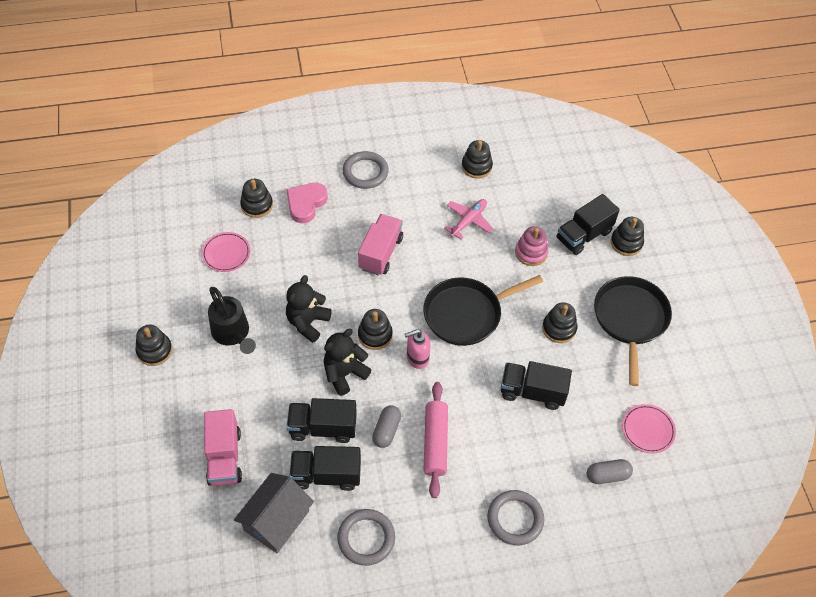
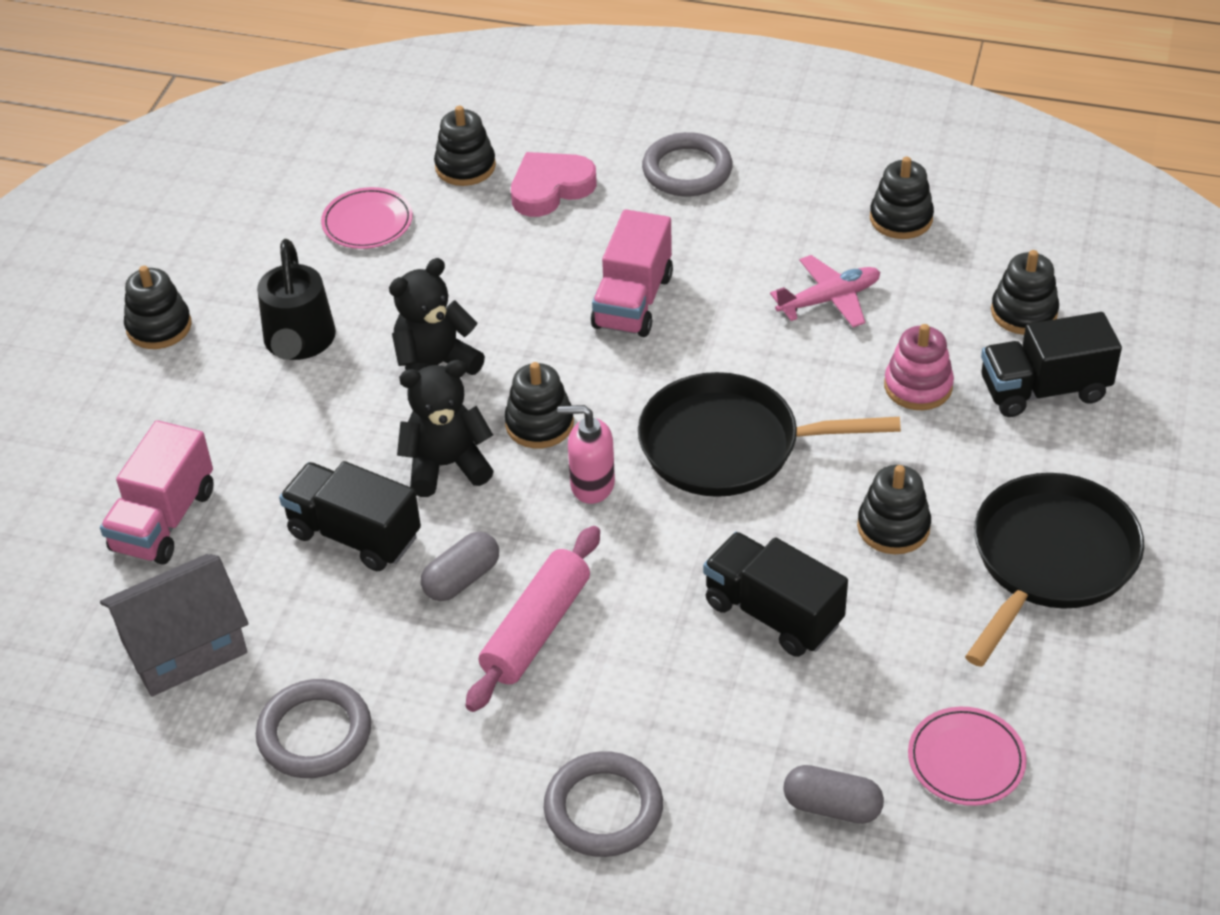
camera: 30 degrees right, 10 degrees down
black truck [289,446,361,491] -> none
pink truck [358,214,403,276] -> pink truck turned 150 degrees clockwise [591,209,673,337]
black stacking toy [611,217,644,256] -> black stacking toy moved to [991,250,1059,335]

